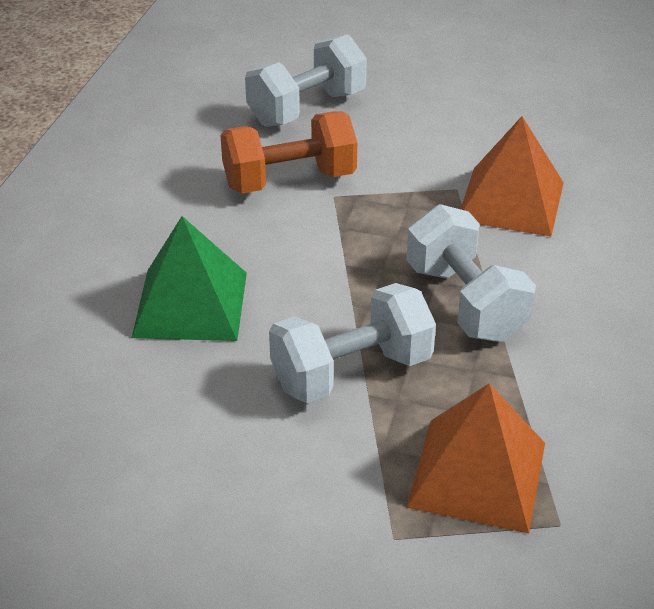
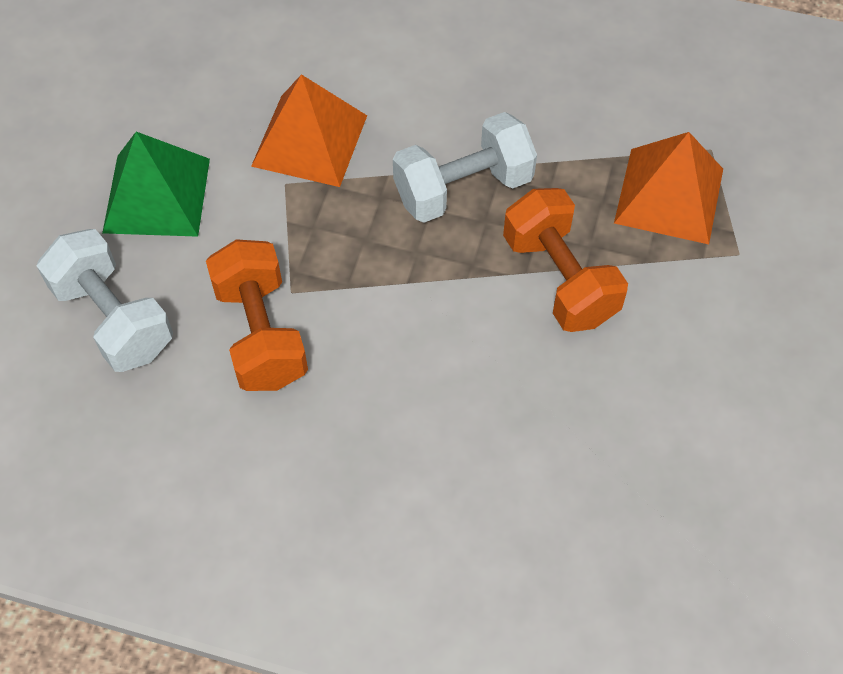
camera: 90 degrees left, 20 degrees up
green pyramid [132,216,247,341] -> green pyramid moved to [102,132,210,237]
white dumbbell [269,283,436,403] -> orange dumbbell [503,188,628,332]

